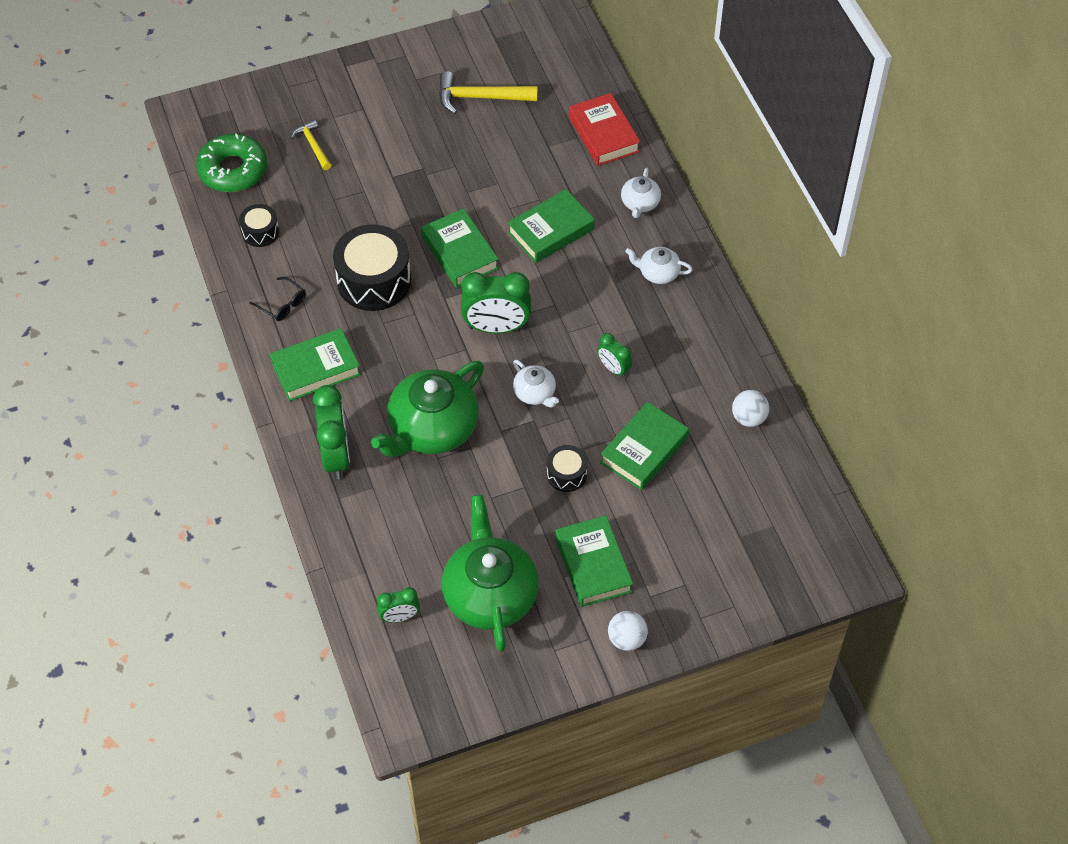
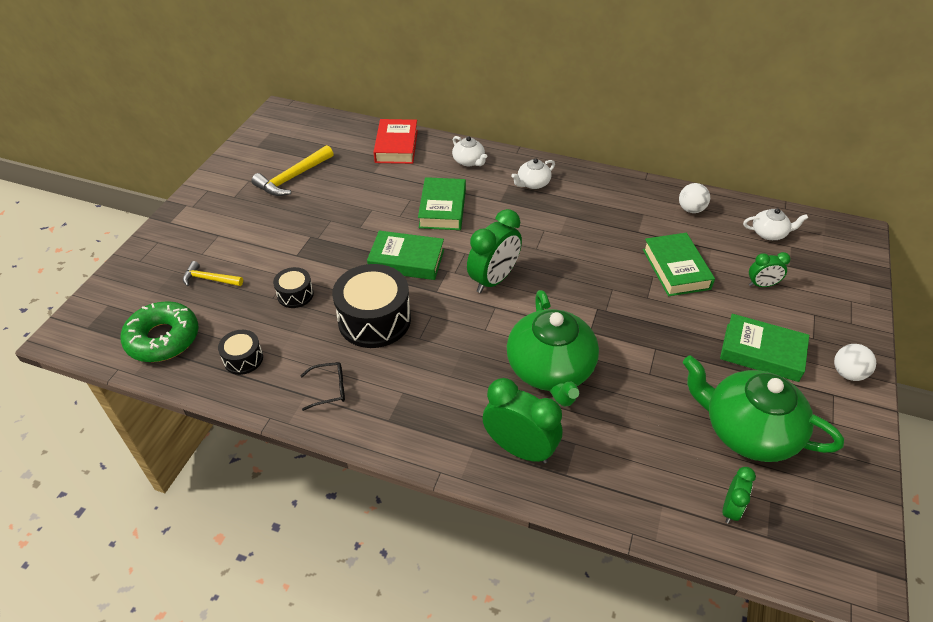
camera: 50 degrees left, 10 degrees down
green book [270,328,361,401] -> none
white teapot [513,360,559,408] -> white teapot moved to [743,208,808,240]
black drum [547,445,588,492] -> black drum moved to [273,267,314,308]
red book [569,93,640,166] -> red book turned 75 degrees clockwise [373,119,418,164]
green clock [597,333,632,378] -> green clock moved to [749,252,790,287]

